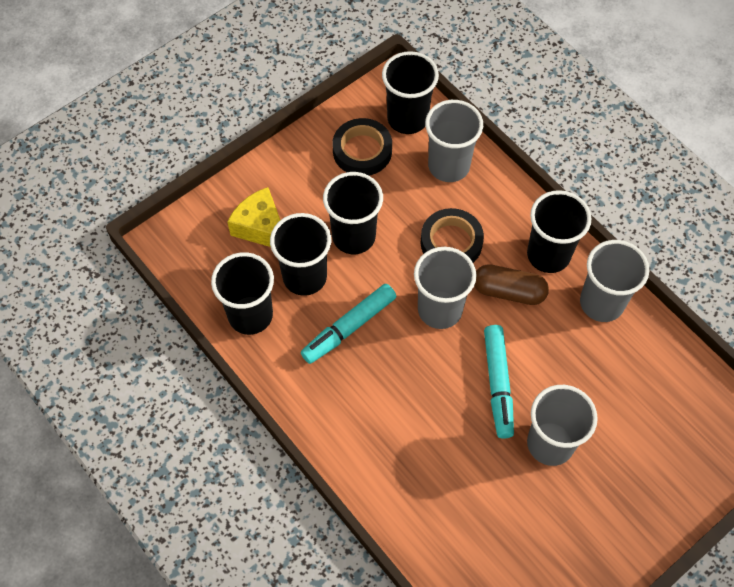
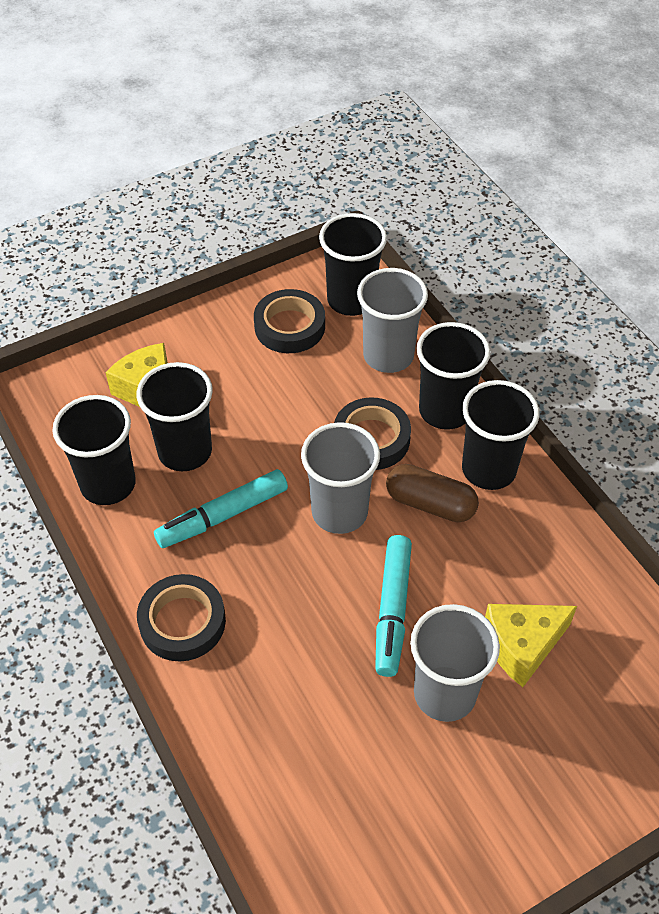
camera: 10 degrees right, 10 degrees down
black cup [323,172,383,254] -> black cup moved to [416,322,491,430]
grey cup [580,240,649,322] -> none
none -> black tape [137,574,226,661]
none -> yellow cheese [485,604,577,687]

